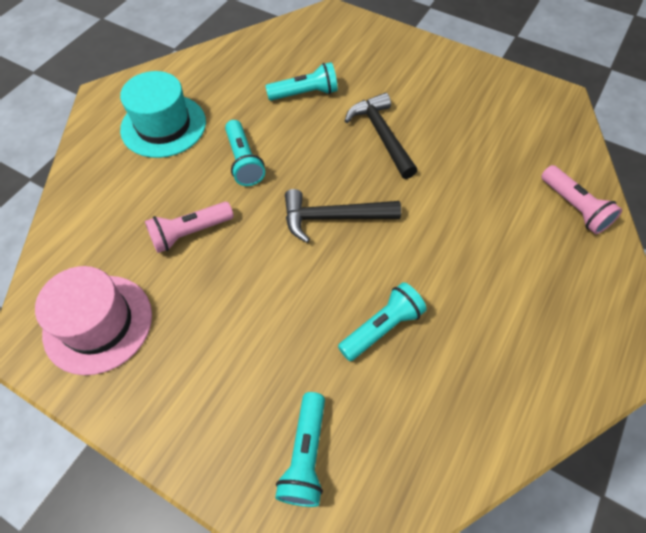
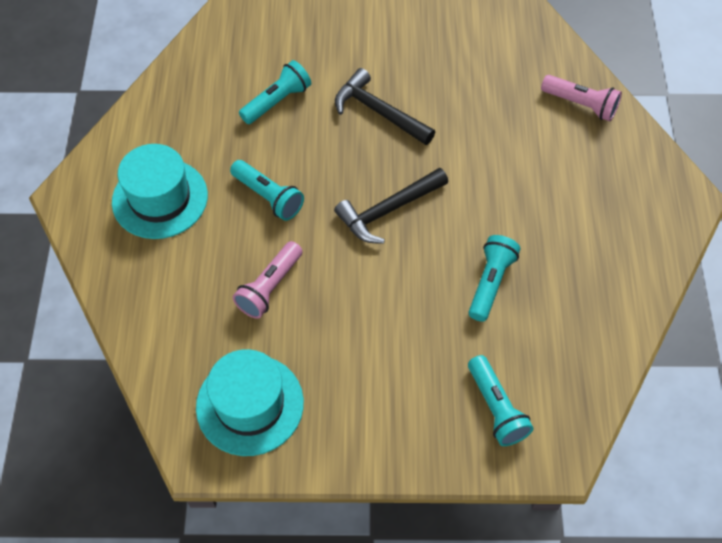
camera: 30 degrees left, 0 degrees up
pink hat [35,266,152,375] -> turquoise hat [196,349,304,456]

